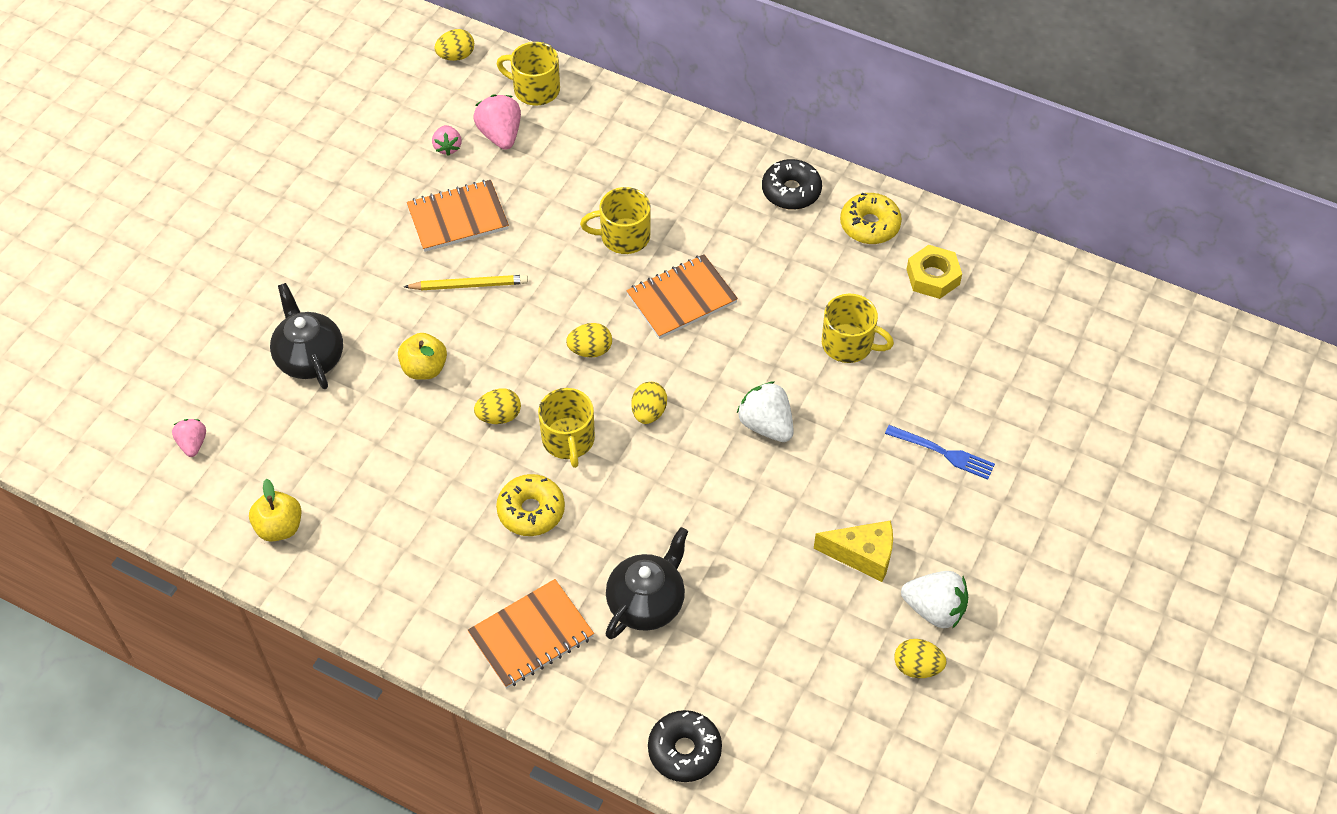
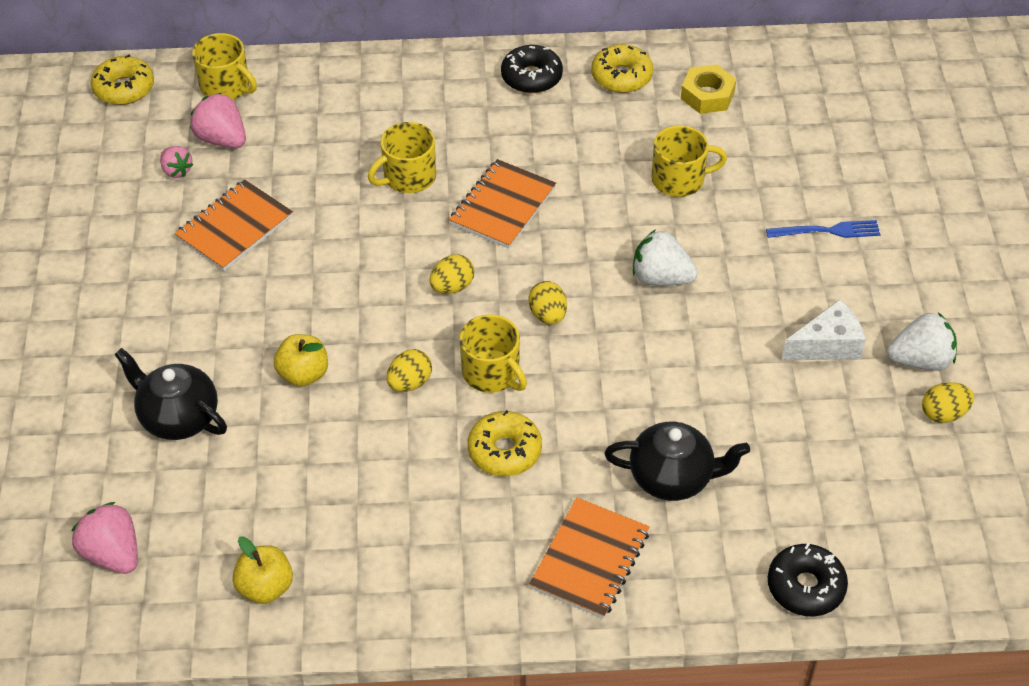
camera: 30 degrees left, 5 degrees down
pink strawberry [172,419,206,457] -> pink strawberry [72,502,138,574], size x1.63
yellow pencil [404,275,528,290] -> none
yellow egg [434,29,474,61] -> yellow donut [91,54,154,105]
yellow mug [497,42,560,105] -> yellow mug turned 135 degrees counterclockwise [192,33,257,100]
black teapot [606,527,688,639] -> black teapot turned 90 degrees clockwise [604,422,750,501]
yellow cheese [814,520,893,582] -> white cheese [782,299,866,360]

